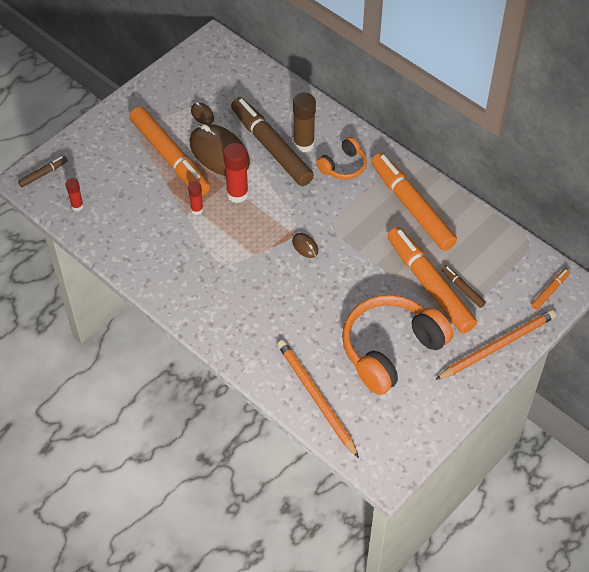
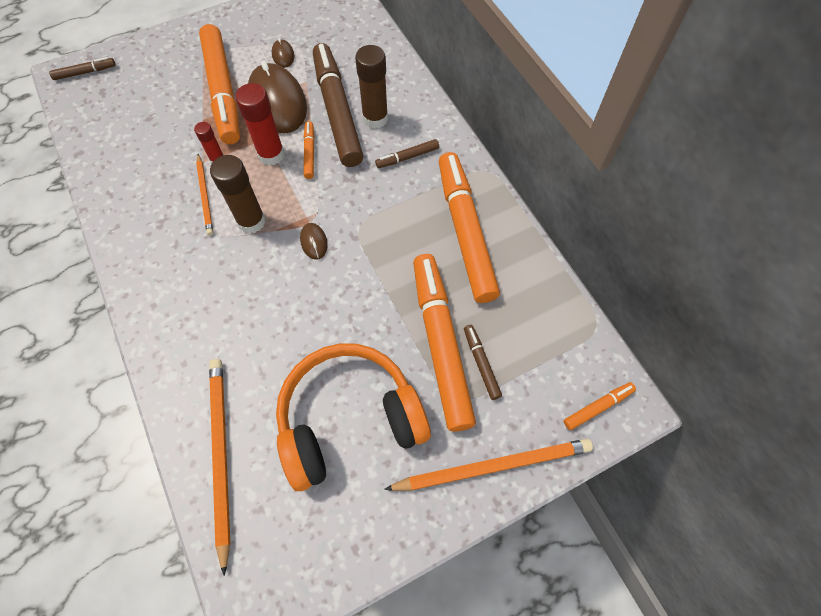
camera: 20 degrees right, 10 degrees up
red glue stick [66,178,84,211] -> none
orange headphones [316,137,367,180] -> brown marker [375,139,439,168]
none -> orange pencil [196,154,213,235]
none -> brown glue stick [210,155,266,234]
none -> orange marker [303,121,315,179]

